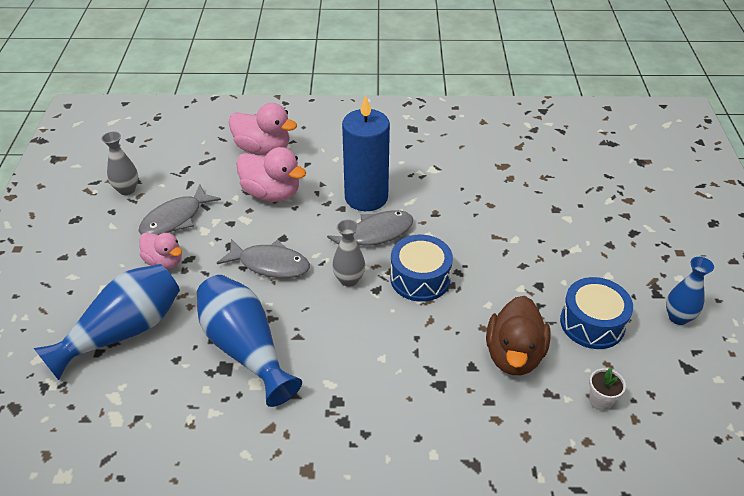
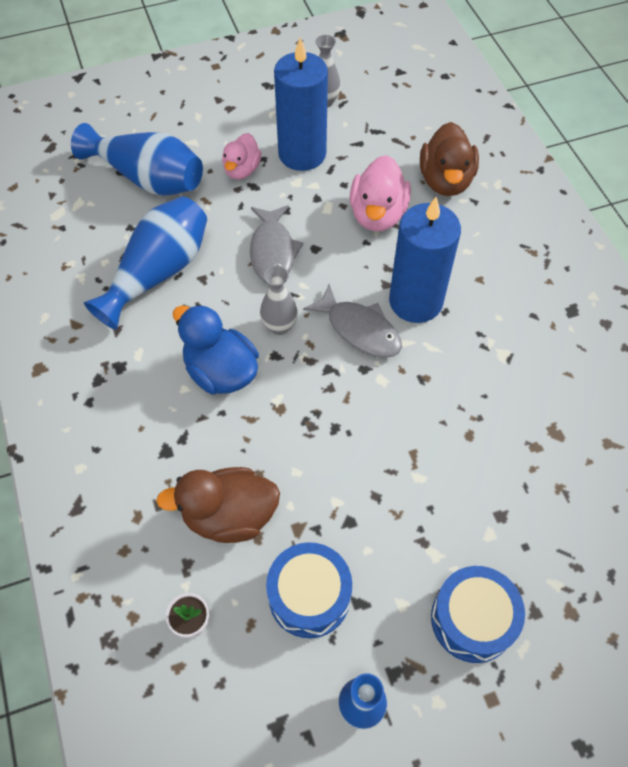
camera: 70 degrees right, 15 degrees up
grey fish [139,184,221,235] -> blue candle [274,37,328,171]
pink duck [229,103,297,155] -> brown duck [420,122,479,196]
blue drum [390,235,453,302] -> blue drum moved to [431,566,525,663]
none -> blue duck [173,304,259,394]

